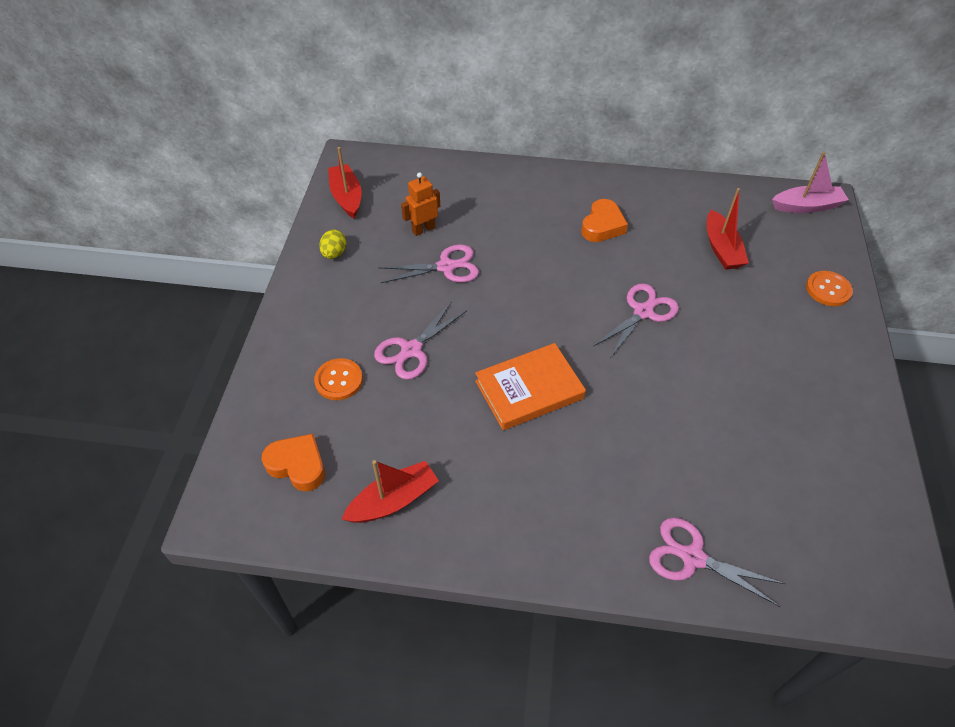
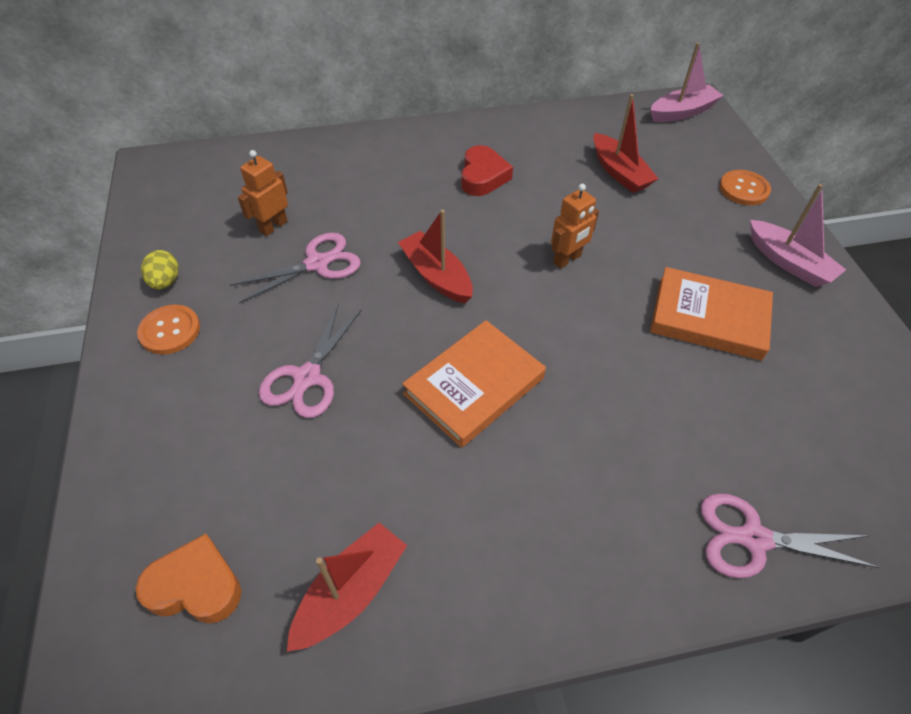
camera: 20 degrees left, 0 degrees up
orange button [314,358,363,400] -> orange button moved to [137,305,200,354]
red boat [328,147,362,218] -> red boat moved to [398,210,473,303]
orange heart [581,199,628,242] -> red heart [461,145,513,196]
pink scissors [594,283,679,358] -> orange robot [551,184,599,269]
none -> orange book [650,267,773,361]
none -> pink boat [750,184,846,287]

